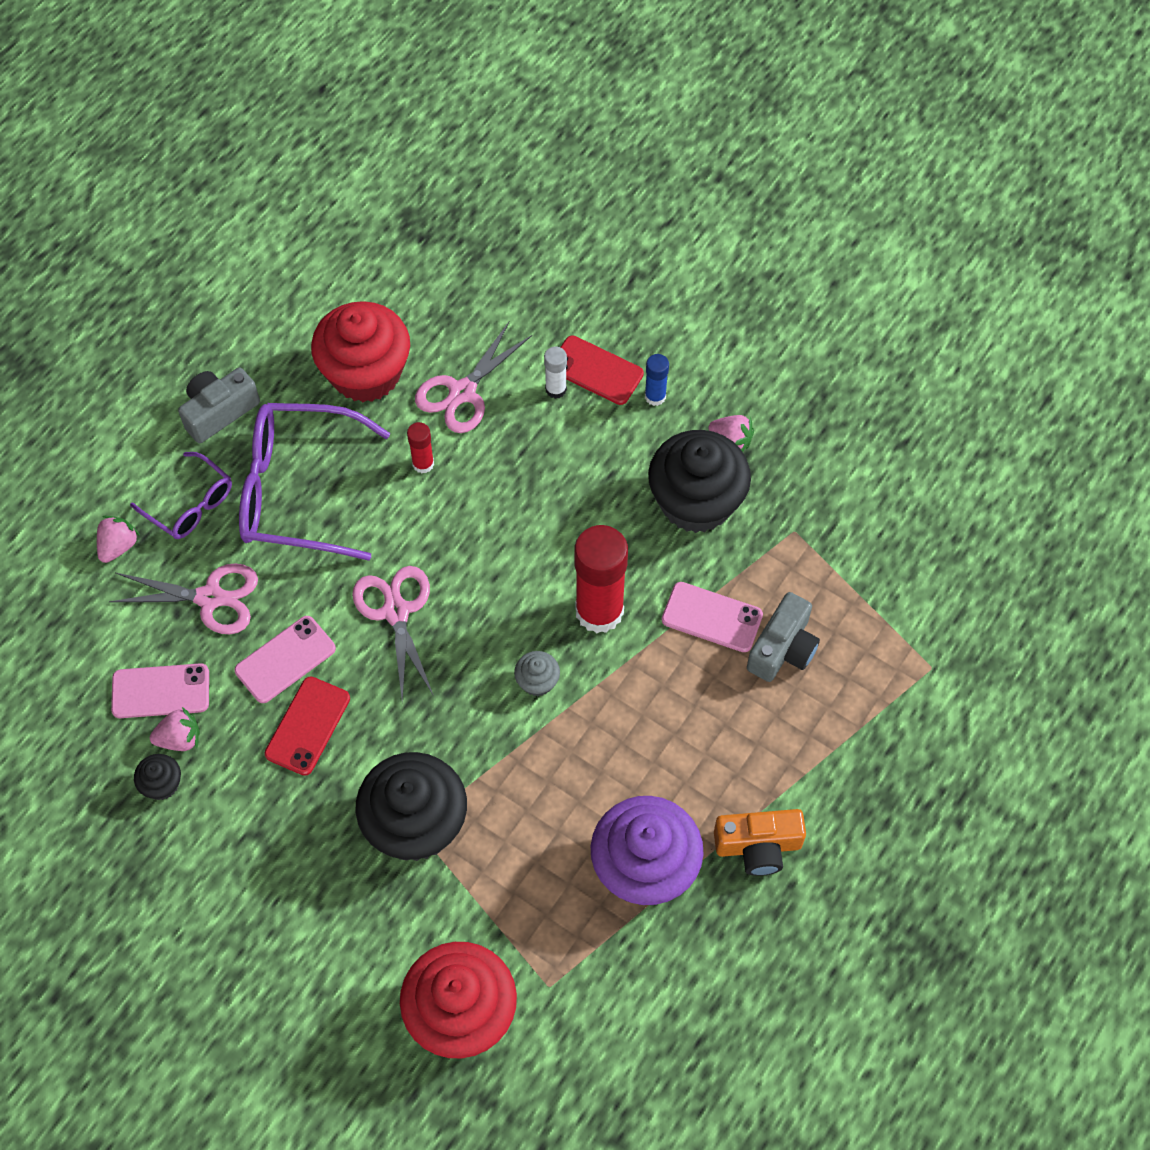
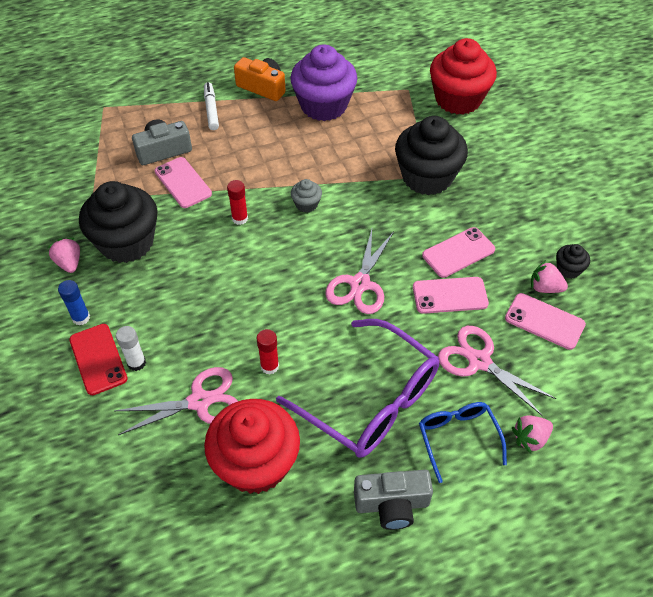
camera: 145 degrees left, 10 degrees down
purple glasses [130,452,232,539] -> blue glasses [419,402,507,483]
red phone [265,677,350,776] -> pink phone [422,227,495,278]
red glue stick [574,525,628,633] -> red glue stick [227,180,248,225], size x0.47
none -> white marker [204,82,219,130]

